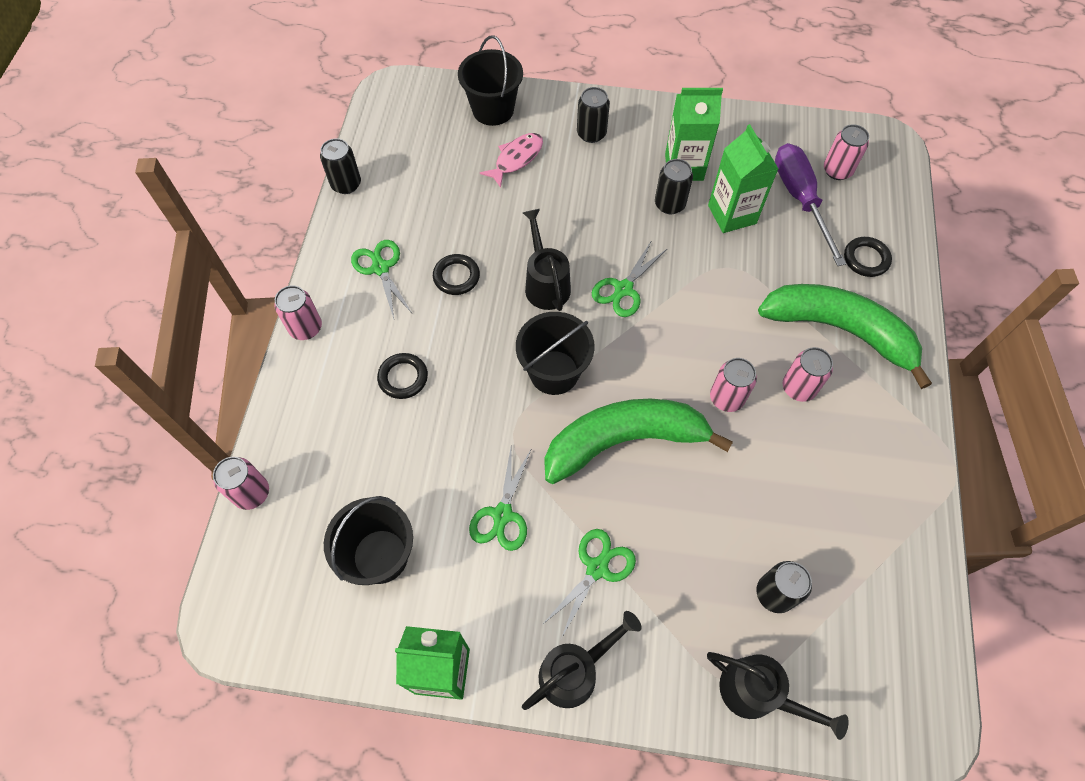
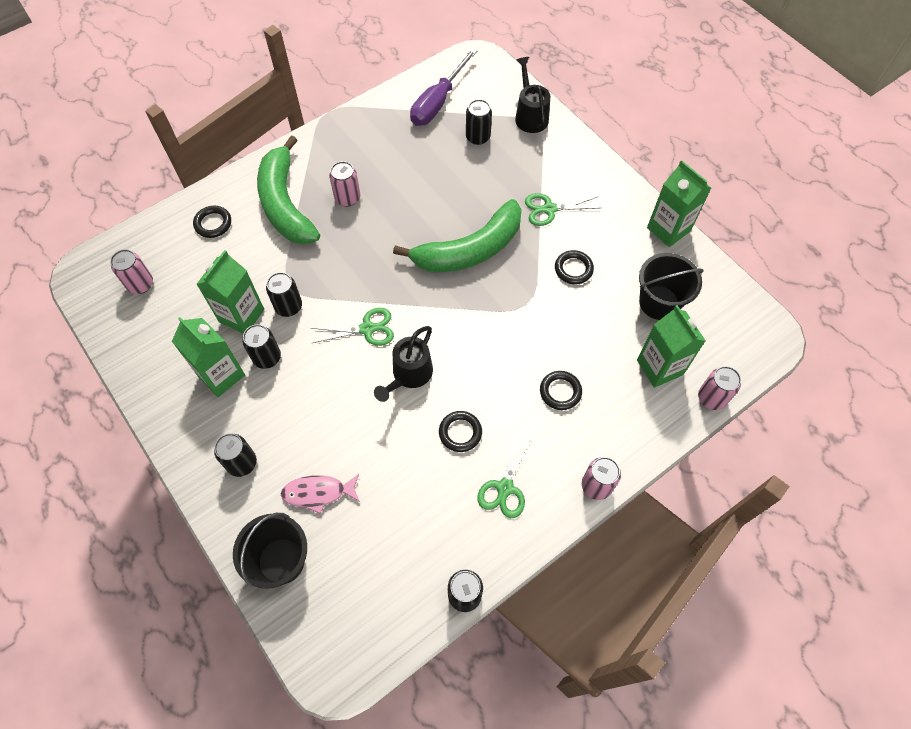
camera: 135 degrees left, 0 degrees up
green scissors [469,448,532,551] -> black ring [555,250,594,284]
black bucket [516,312,595,395] -> none
black watering can [522,611,642,710] -> none
green banana [545,399,733,484] -> green banana turned 60 degrees counterclockwise [393,199,522,272]
pink can [710,358,757,412] -> none
purple screwdriver [775,143,846,266] -> purple screwdriver moved to [410,48,477,126]
none -> black can [266,272,302,317]
none -> green carton [637,305,706,388]

